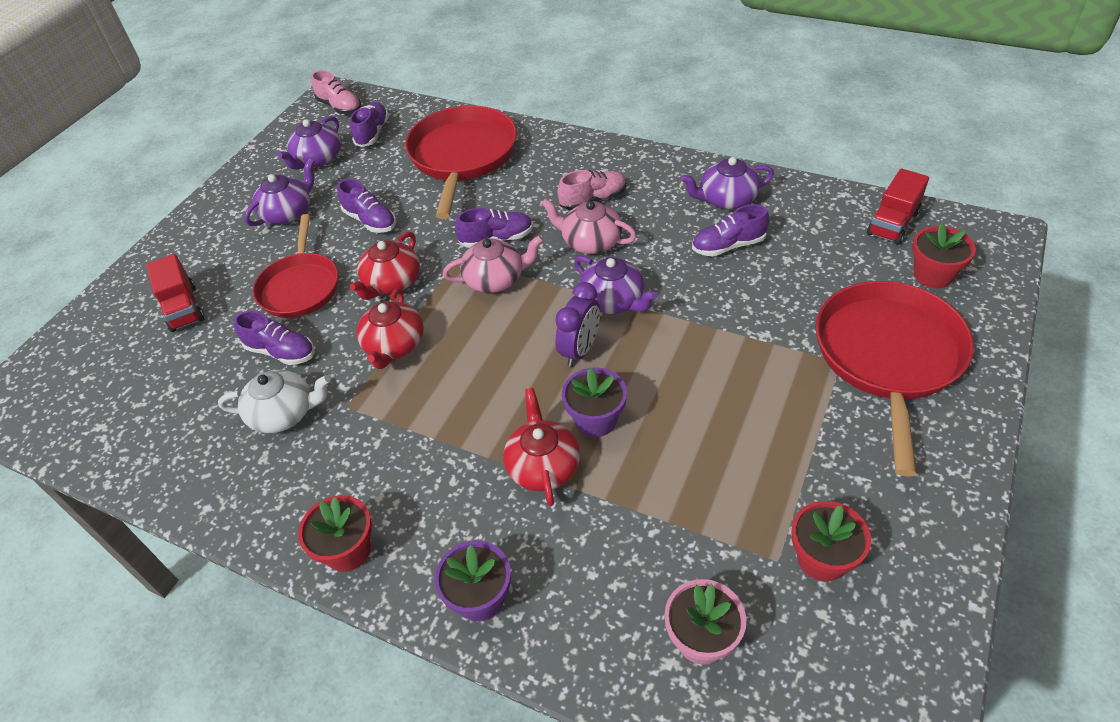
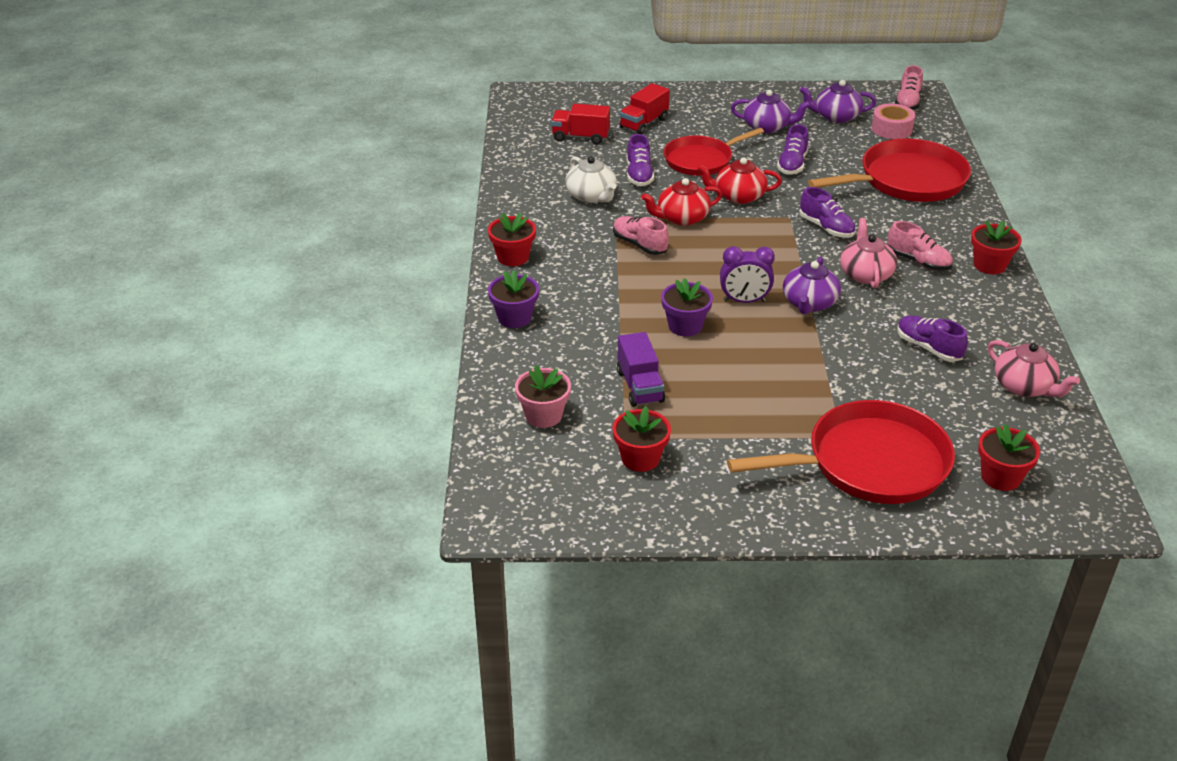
camera: 60 degrees right, 10 degrees down
purple shoe [350,102,389,147] -> pink tape [871,103,915,139]
pink teapot [443,235,543,293] -> pink teapot moved to [988,340,1080,397]
red teapot [503,388,580,506] -> none
purple teapot [681,157,774,209] -> none
red truck [867,168,929,245] -> red truck moved to [551,104,610,145]
none -> pink shoe [613,216,669,255]
none -> purple truck [617,332,665,407]
none -> red flower pot [971,220,1022,274]

